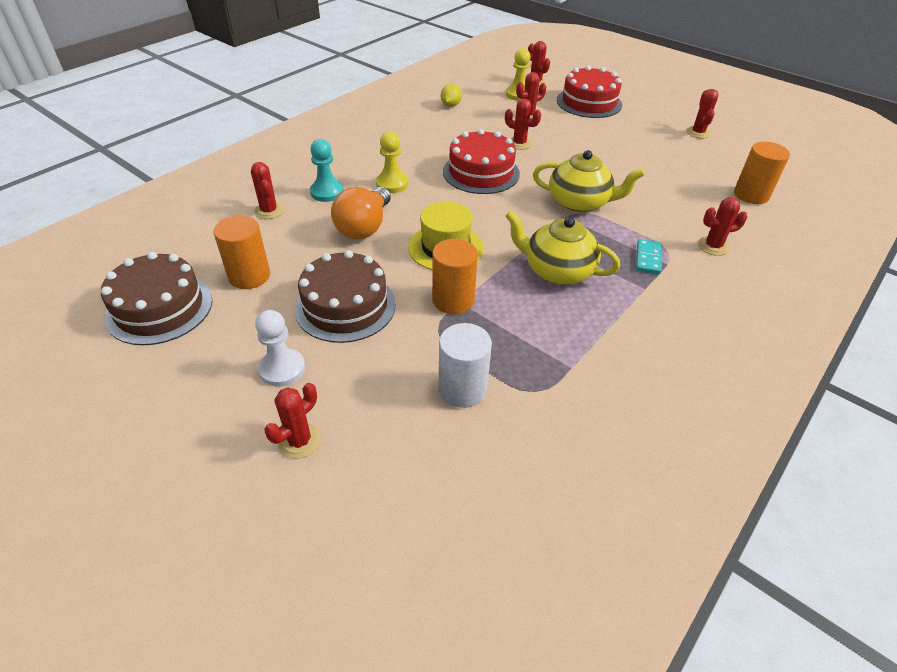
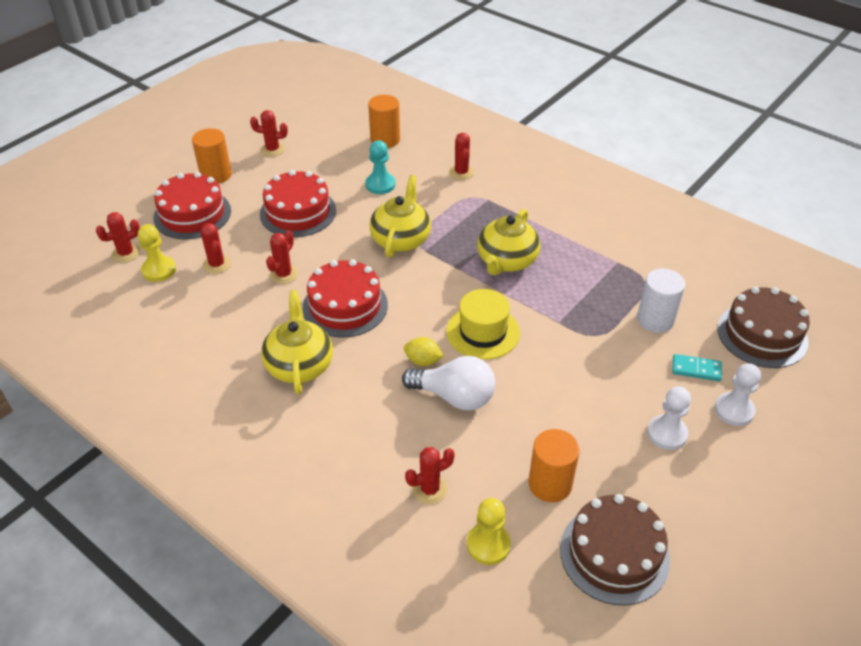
camera: 90 degrees left, 0 degrees up
red cactus [265,383,321,459] -> white pawn [715,363,761,426]
brown cake [295,250,396,343] -> brown cake moved to [717,287,810,368]
turquoise pawn [310,139,343,202] -> turquoise pawn moved to [365,141,395,194]
orange light bulb [331,187,391,239] -> white light bulb [402,356,495,410]
yellow pawn [376,131,408,193] -> yellow pawn moved to [467,498,511,565]
orange cylinder [432,239,478,314] -> orange cylinder moved to [192,128,232,184]
yellow lemon [441,83,462,107] -> yellow lemon moved to [404,337,444,366]
turquoise domino [636,239,662,275] -> turquoise domino moved to [672,354,722,381]
none -> red cake [260,170,336,237]
none -> yellow teapot [261,290,333,394]

